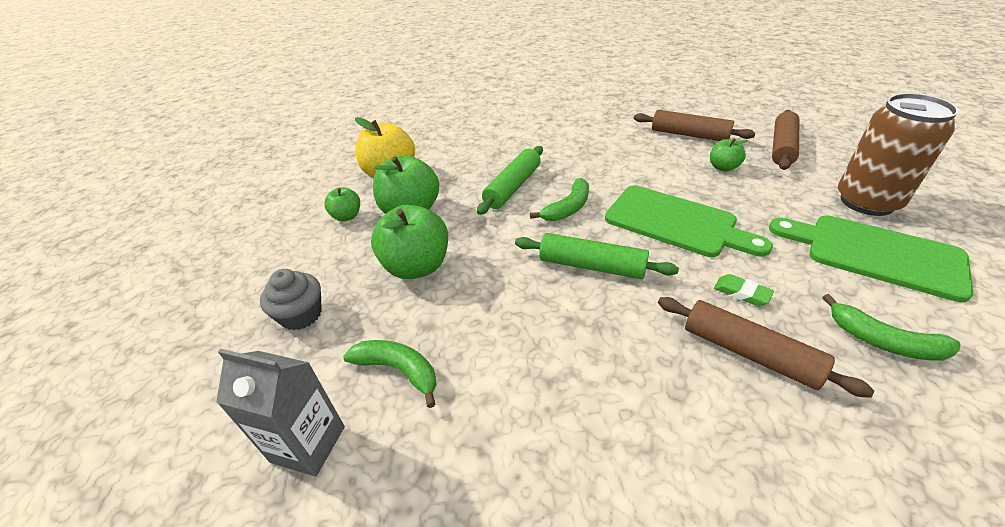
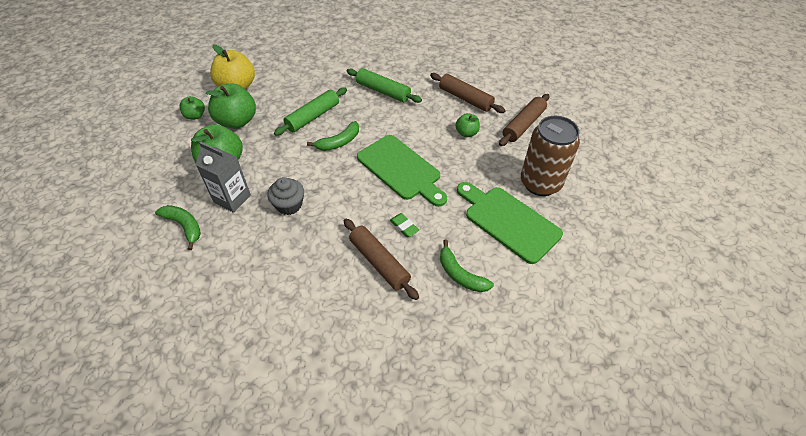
camera: 10 degrees right, 10 degrees up
grey carton [216,349,345,476] -> grey carton moved to [196,142,251,213]
grey cupcake [260,269,322,330] -> grey cupcake moved to [267,177,304,215]
green rolling pin [515,233,679,279] -> green rolling pin moved to [347,68,422,103]

